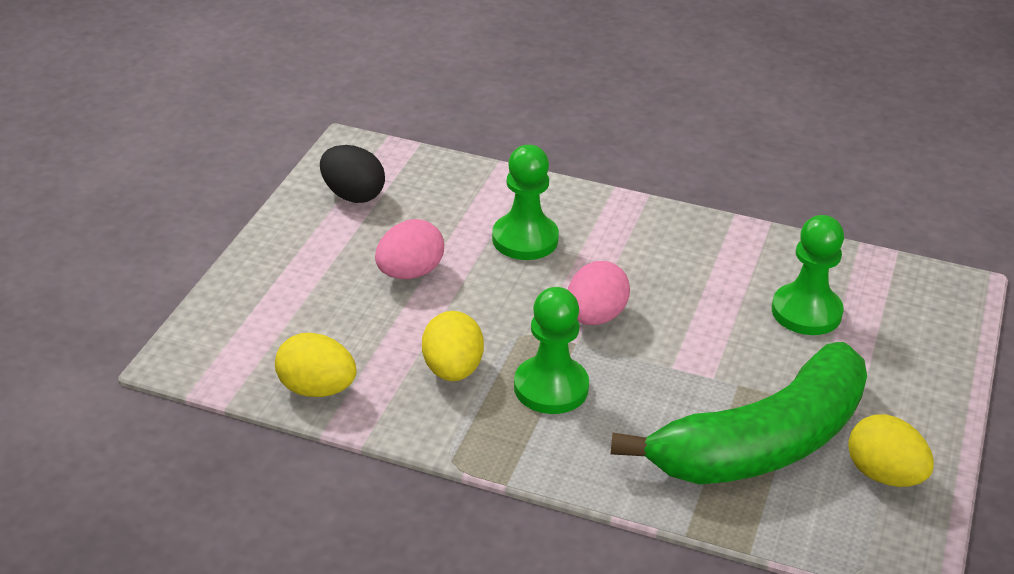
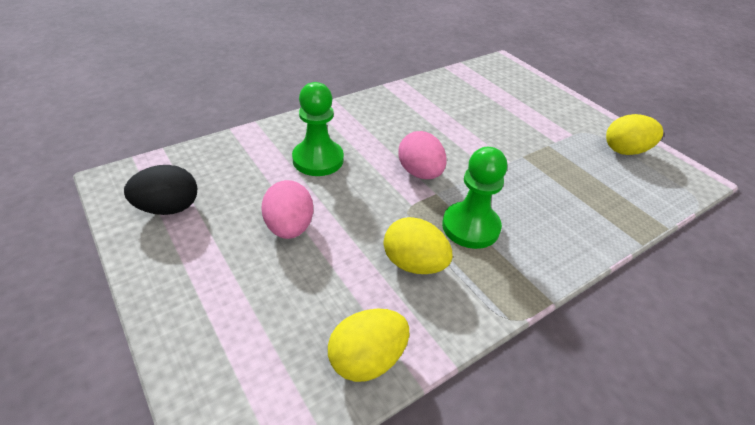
camera: 55 degrees left, 5 degrees up
green banana [611,342,867,484] -> none
green pawn [772,215,844,335] -> none

